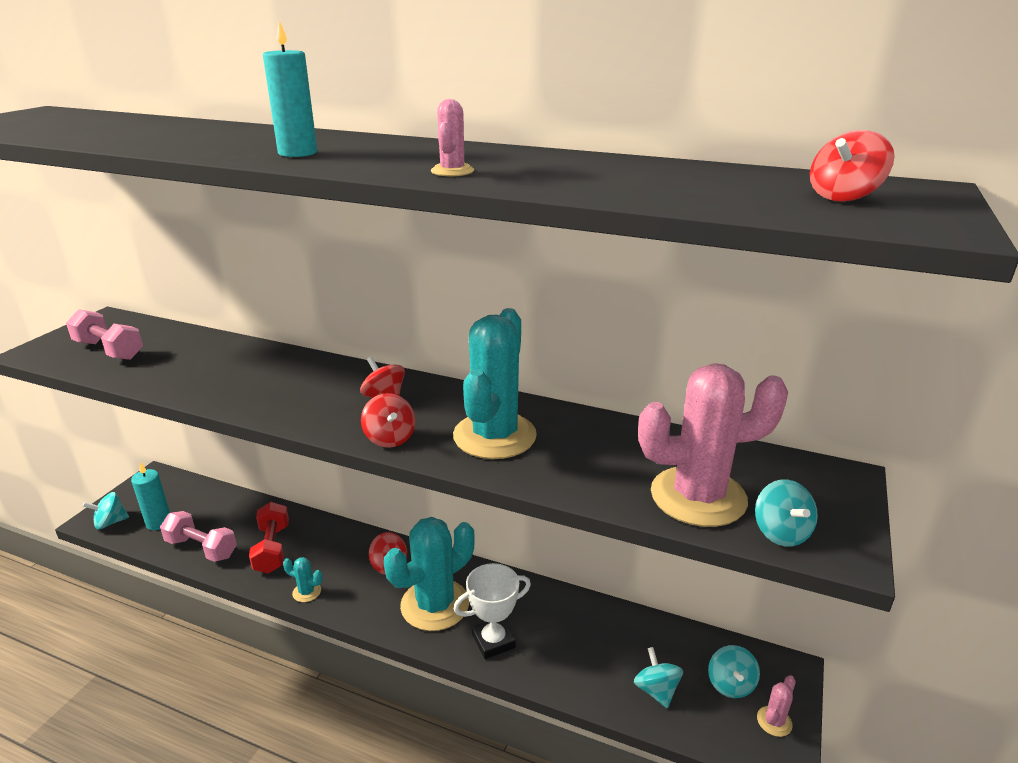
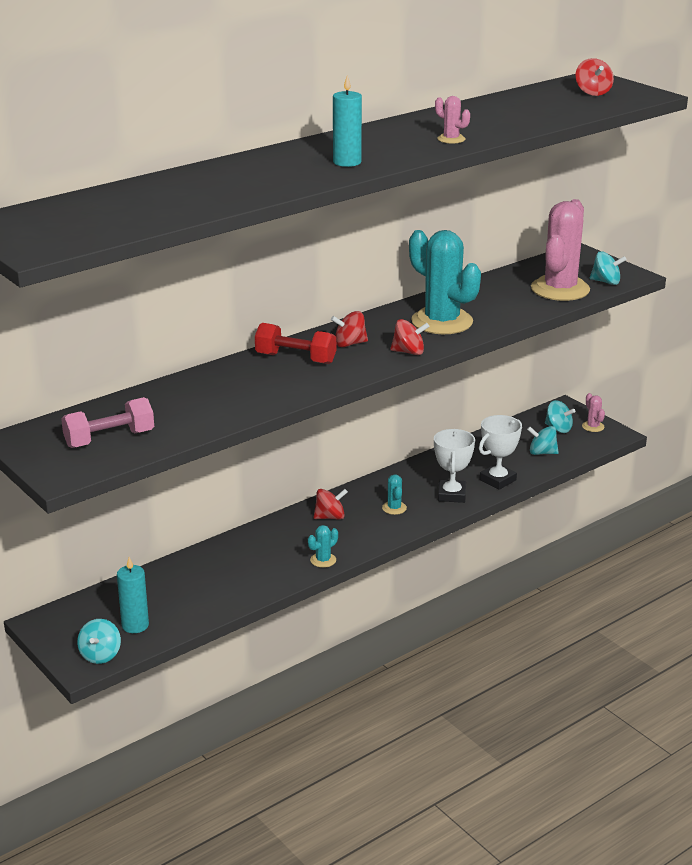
camera: 60 degrees left, 0 degrees up
pink dumbbell [160,511,237,562] -> none
red dumbbell [249,502,289,574] -> red dumbbell moved to [255,323,336,364]
turquoise cactus [384,517,475,631] -> turquoise cactus [382,474,407,515], size x0.42
none -> white trophy [479,415,522,490]

